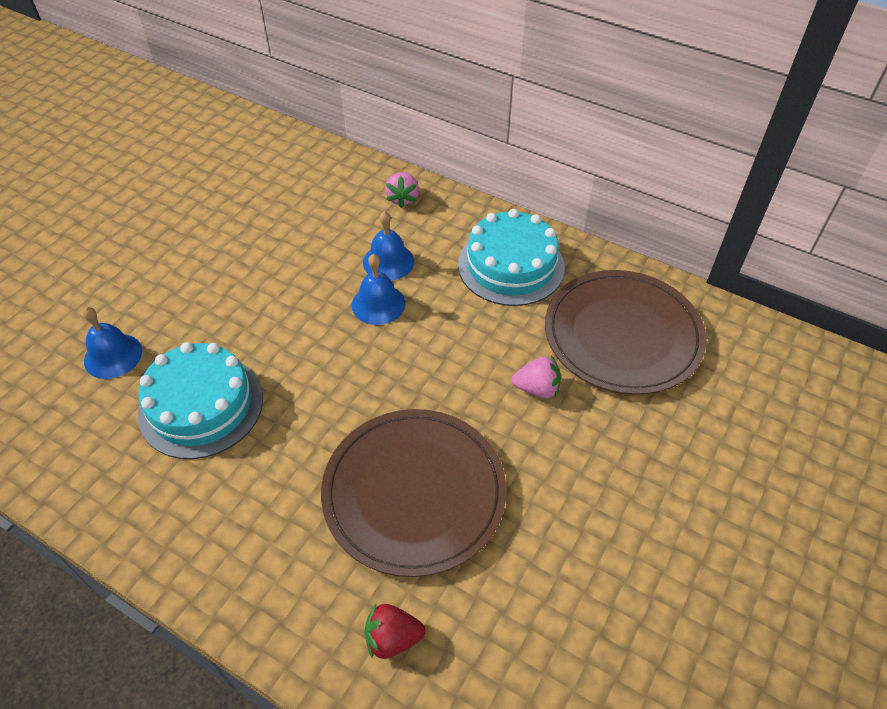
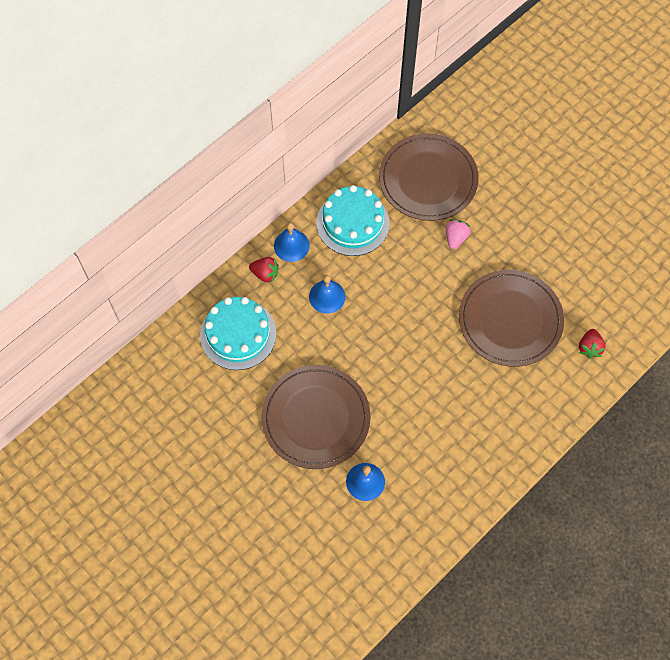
camera: 75 degrees left, 15 degrees up
turquoise cake [138,342,263,459] -> turquoise cake moved to [200,297,276,370]
blue bell [352,254,405,325] -> blue bell moved to [274,223,310,262]
pink strawberry [385,172,419,208] -> red strawberry [249,257,279,283]
none -> brown plate [262,365,370,469]

